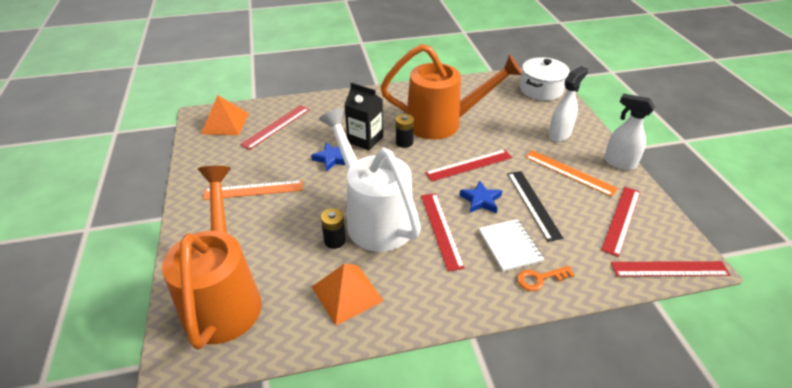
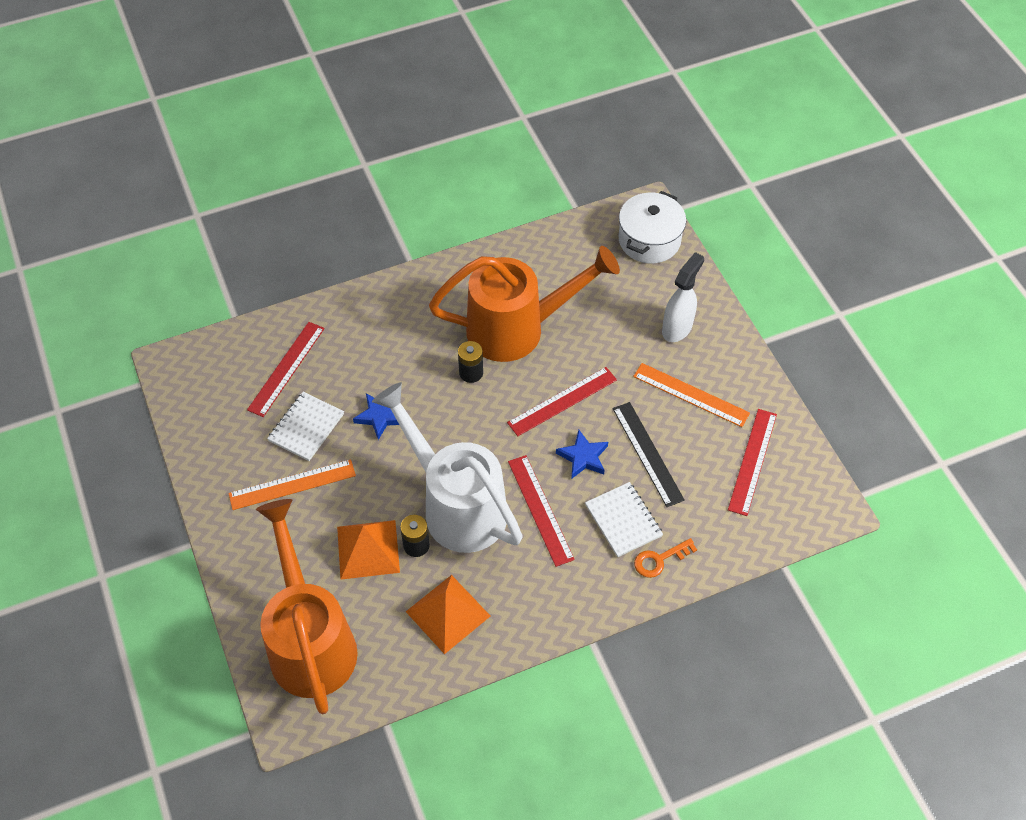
camera: 10 degrees left, 15 degrees up
orange pyramid [201,95,249,135] -> orange pyramid moved to [337,520,400,580]
black carton [344,82,383,150] -> none
white spray bottle [604,93,655,170] -> none
red ruler [611,261,730,277] -> none
none -> white notebook [267,392,344,461]

